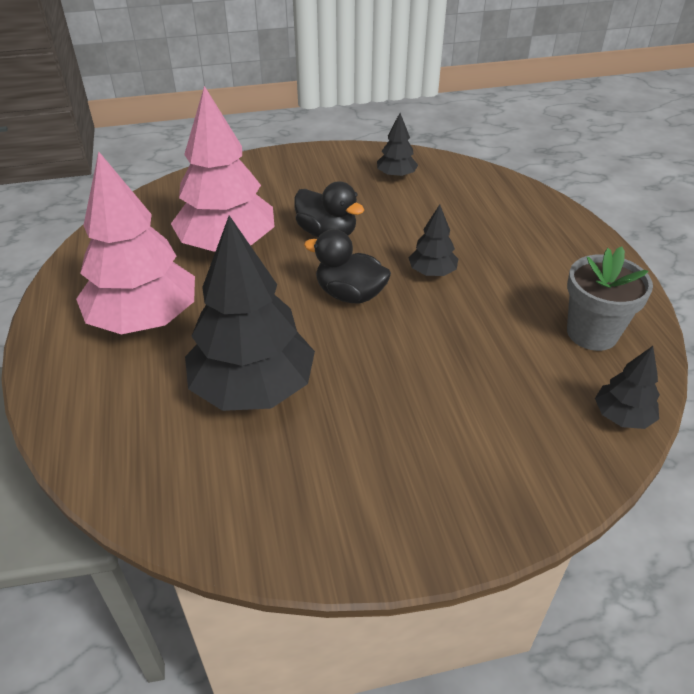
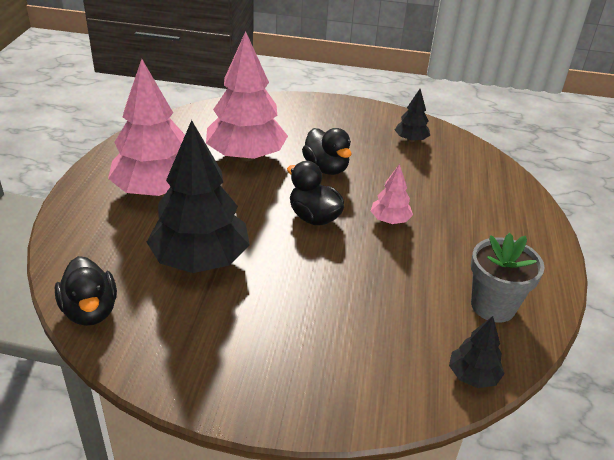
camera: 20 degrees right, 5 degrees down
black tree [409,204,458,276] -> pink tree [371,164,413,224]
none -> black duck [55,256,117,326]

